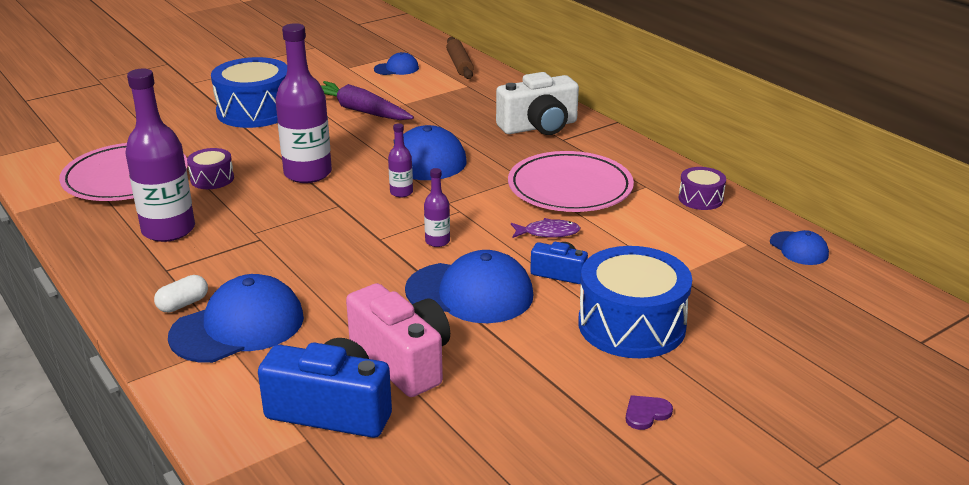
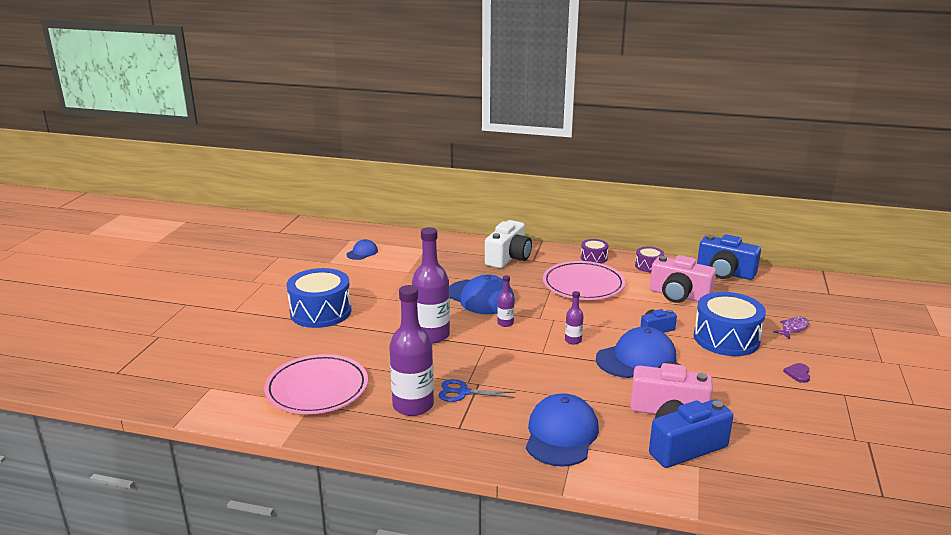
camera: 40 degrees left, 5 degrees down
white capsule [154,275,208,312] -> none
purple drum [187,148,234,189] -> purple drum moved to [581,239,609,263]
purple carrot [321,81,414,120] -> none
brown rolling pin [446,37,474,79] -> none
purple fish [511,218,581,238] -> purple fish moved to [773,317,809,339]
blue cap [770,230,829,265] -> blue camera [697,234,761,280]
none -> blue scissors [438,379,516,402]
none -> pink camera [650,255,716,303]

